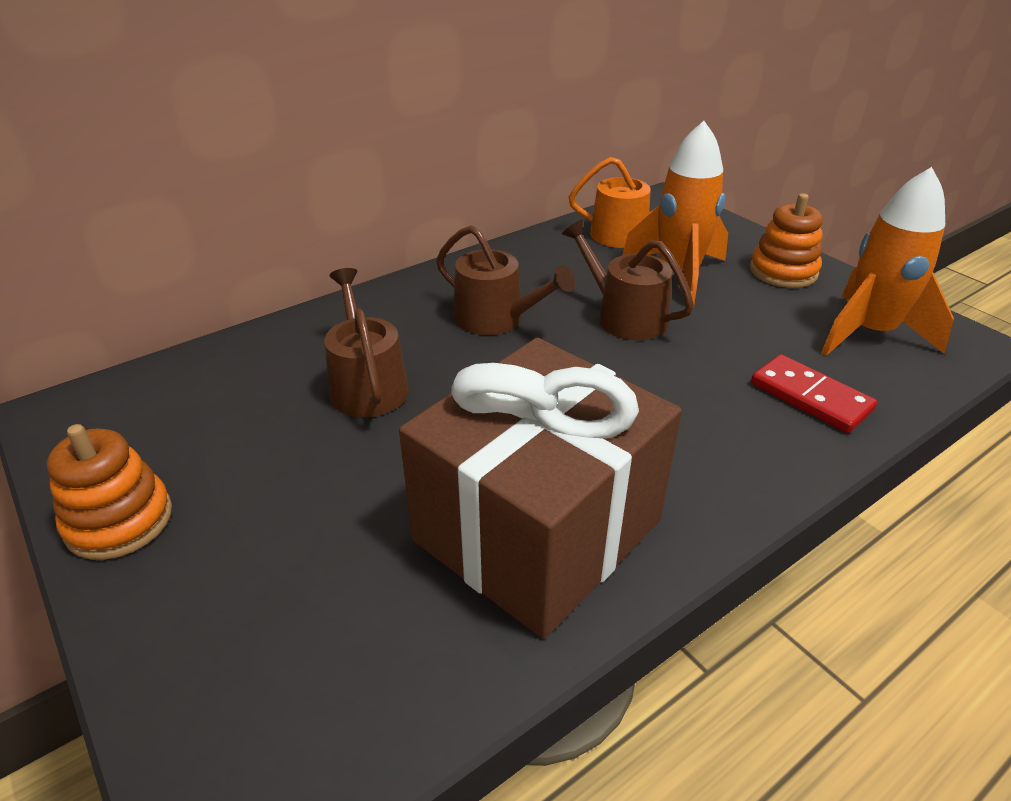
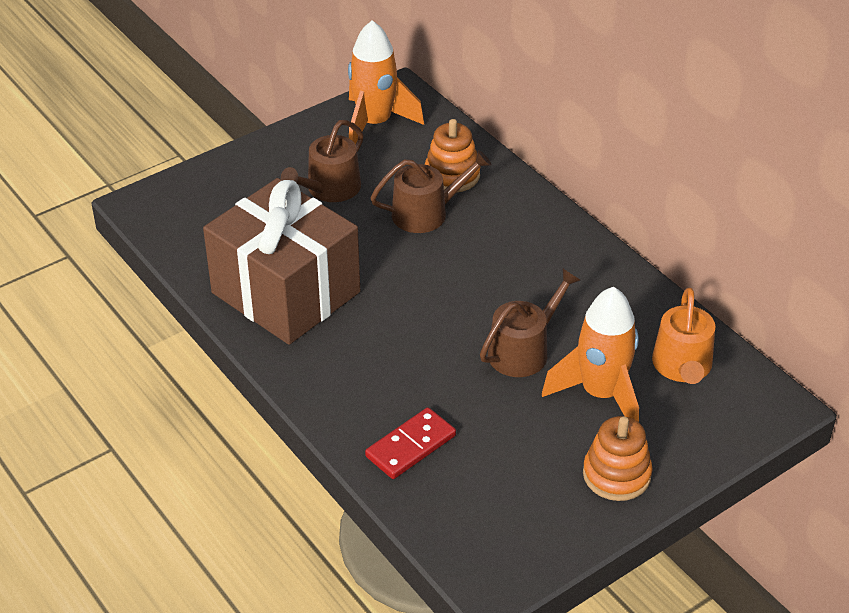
camera: 90 degrees right, 5 degrees up
orange stacking toy [47,424,172,560] -> orange stacking toy moved to [425,119,480,193]
brown watering can [436,225,575,335] -> brown watering can moved to [281,120,364,202]
orange rocket [821,167,954,356] -> orange rocket moved to [348,20,424,144]

